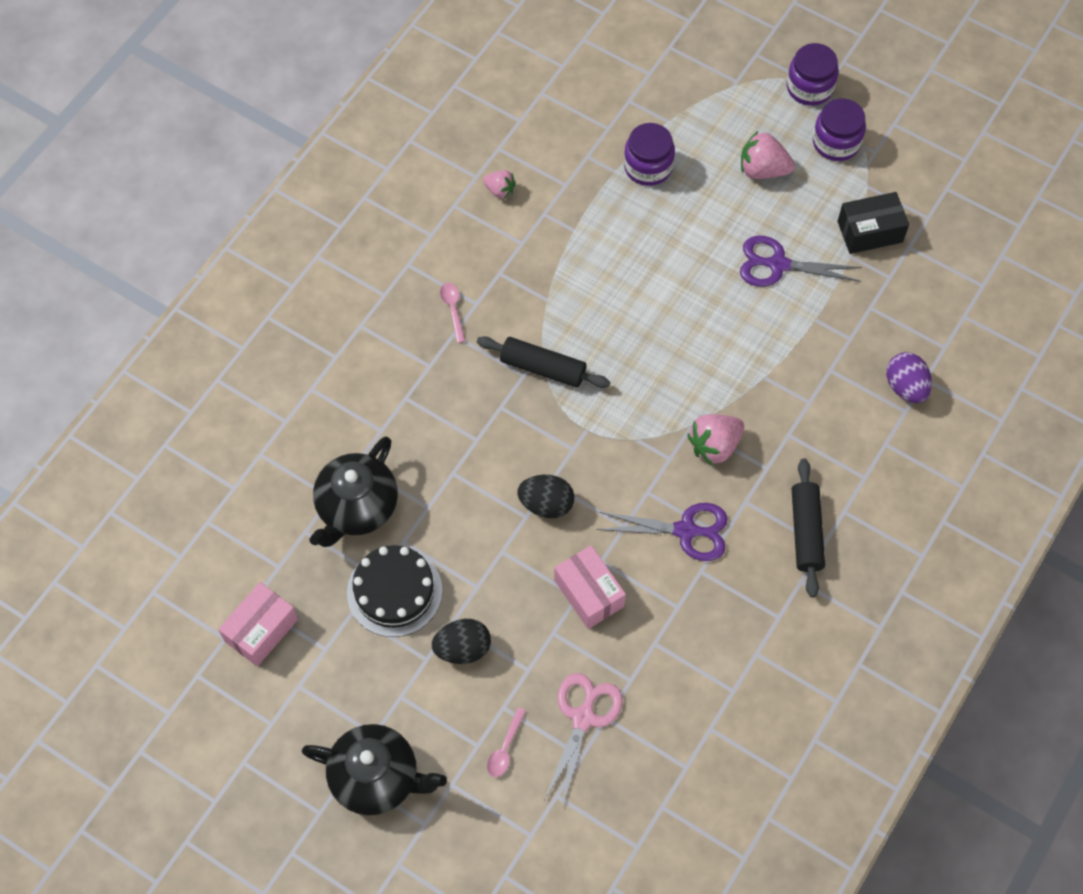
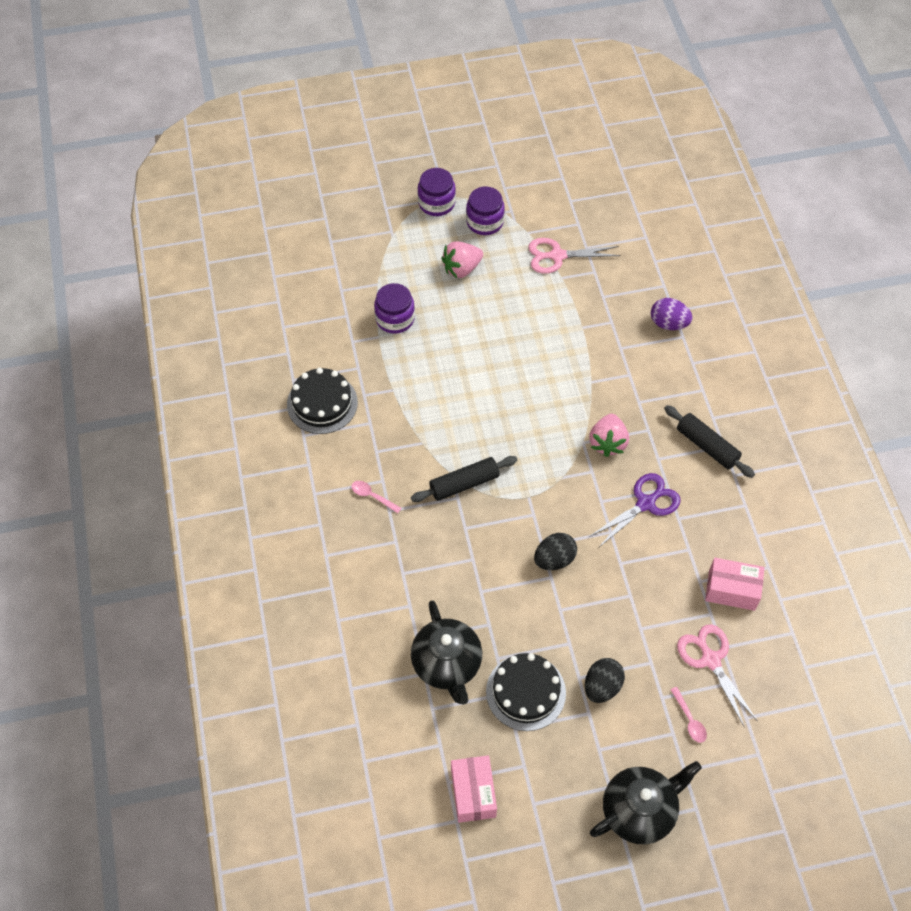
camera: 45 degrees left, 5 degrees down
pink strawberry [483,170,516,199] -> black cake [287,368,358,434]
pink box [554,545,626,629] -> pink box moved to [705,558,764,611]
purple scissors [740,236,862,287] -> none
black box [837,192,909,254] -> pink scissors [528,238,621,274]

